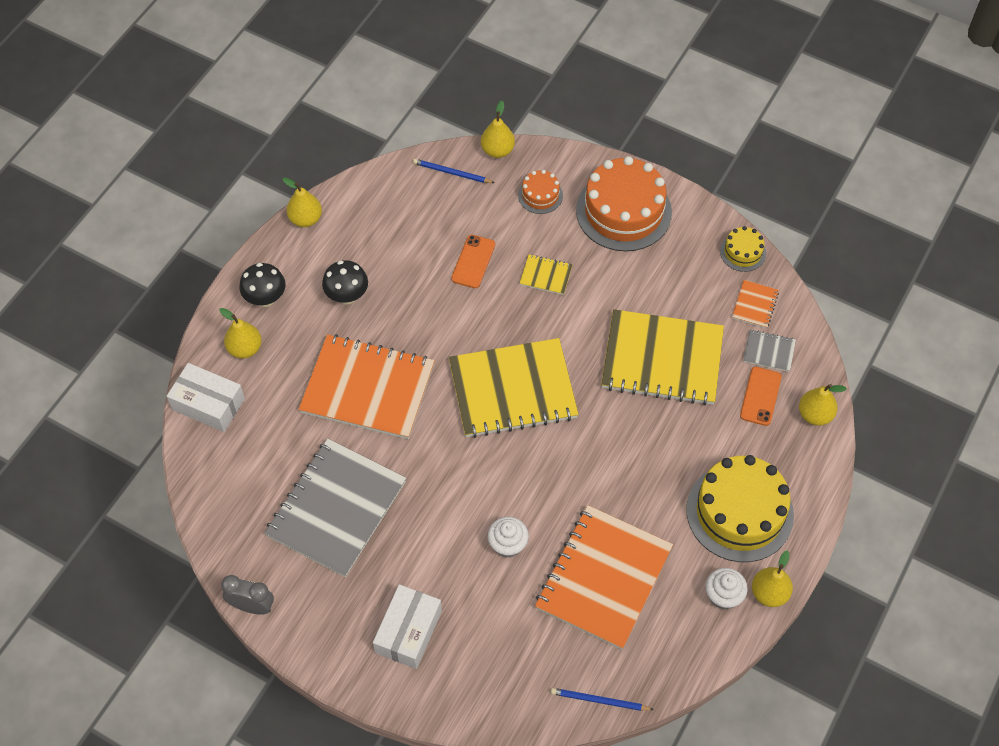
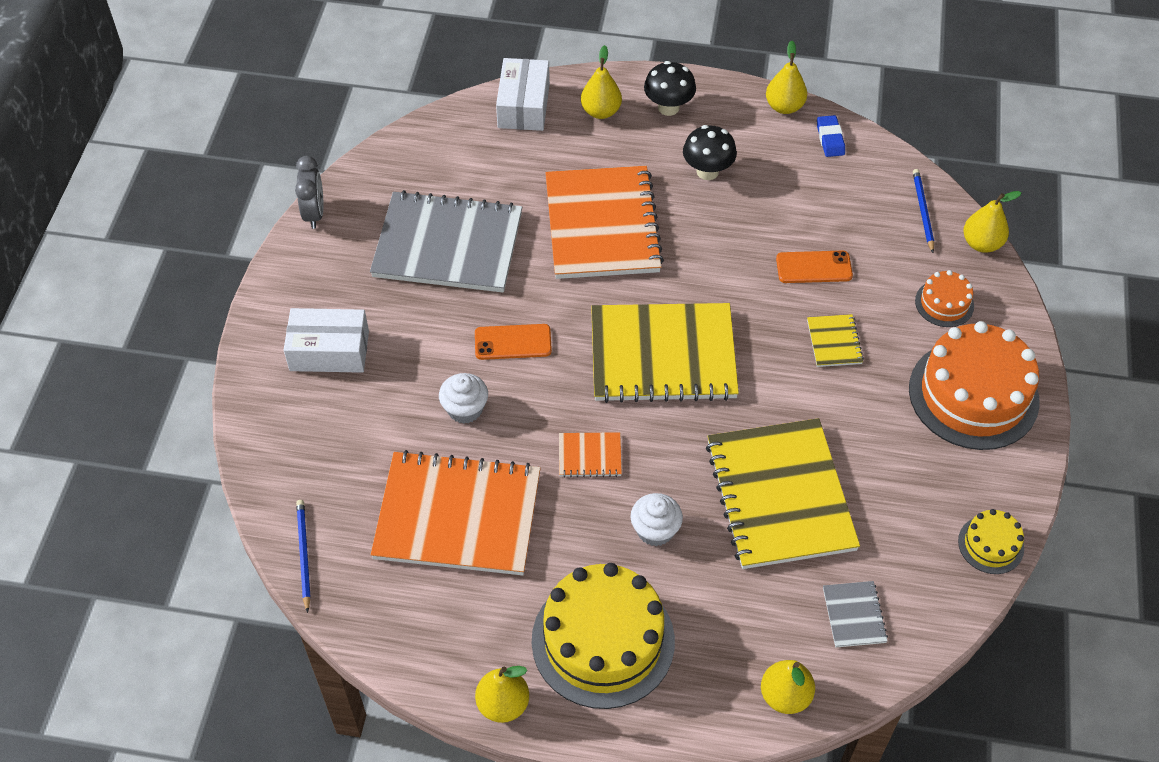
camera: 70 degrees right, 5 degrees down
yellow notebook [449,338,579,438] -> yellow notebook turned 60 degrees counterclockwise [591,303,739,403]
white cupcake [706,568,748,610] -> white cupcake moved to [630,493,683,546]
orange notebook [732,280,779,329] -> orange notebook moved to [559,432,622,478]
orange phone [740,367,782,426] -> orange phone moved to [475,324,552,360]
none -> blue eraser [817,115,845,157]

